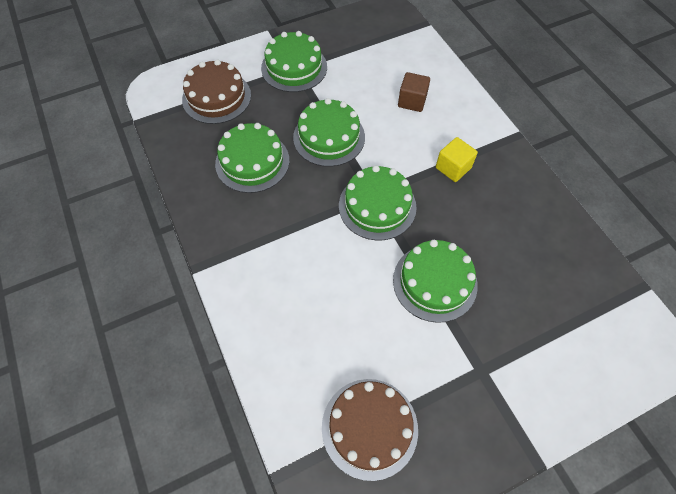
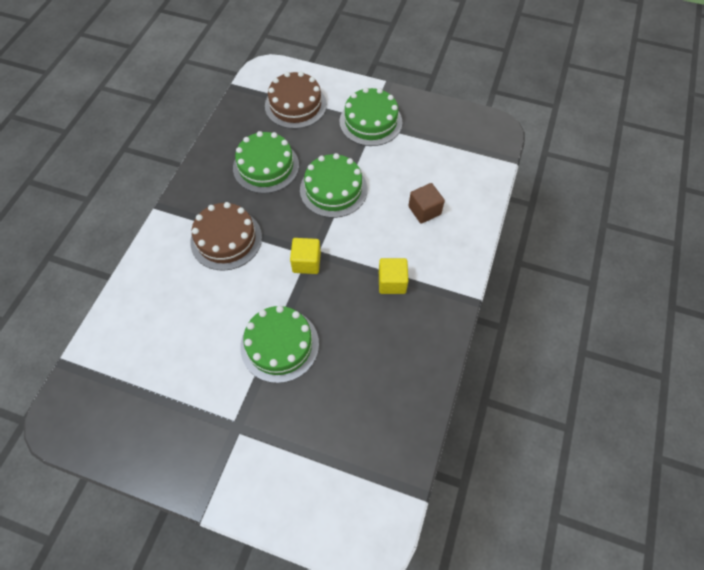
camera: 45 degrees right, 0 degrees up
brown cake [322,379,418,481] -> brown cake moved to [190,202,262,271]
green cake [339,165,417,240] -> yellow cube [290,238,321,274]

